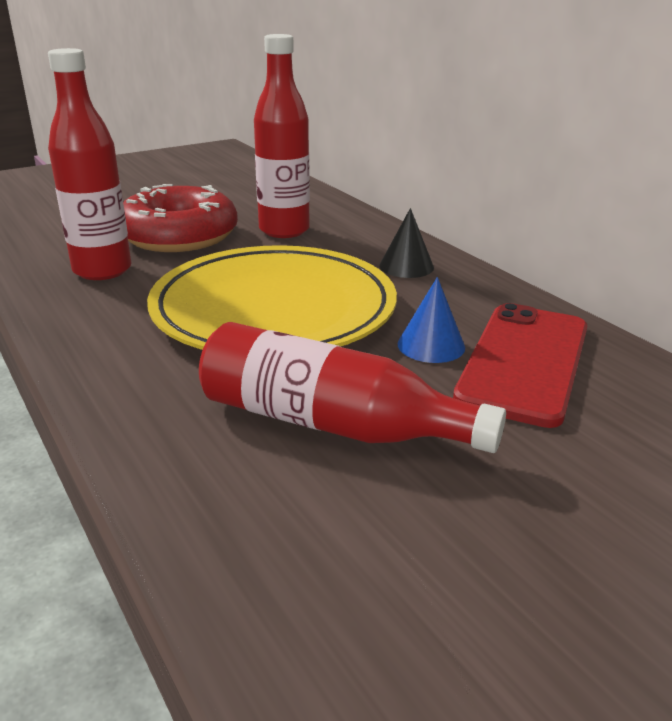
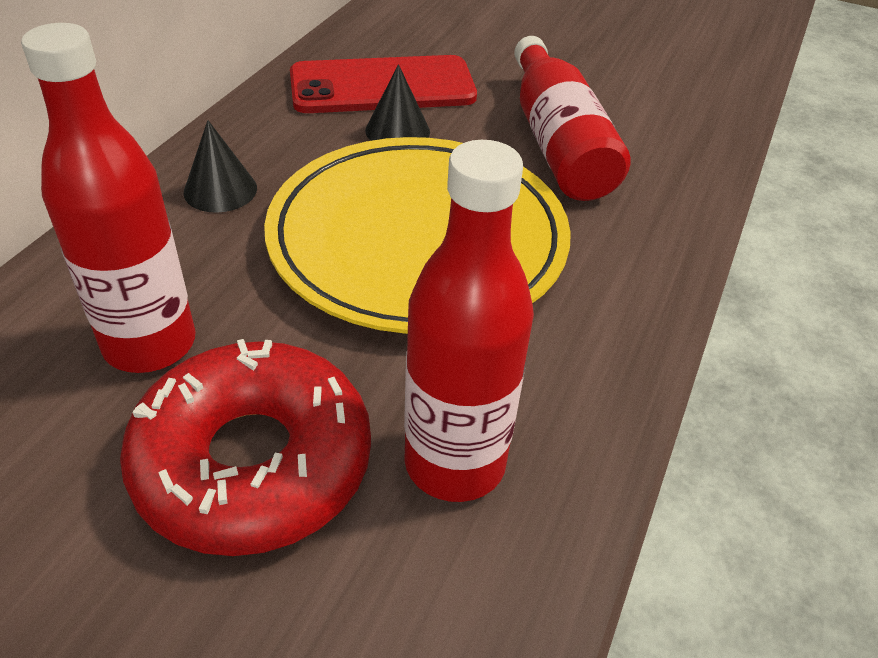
camera: 125 degrees left, 15 degrees up
blue cone [398,277,465,363] -> black cone [365,64,430,141]

